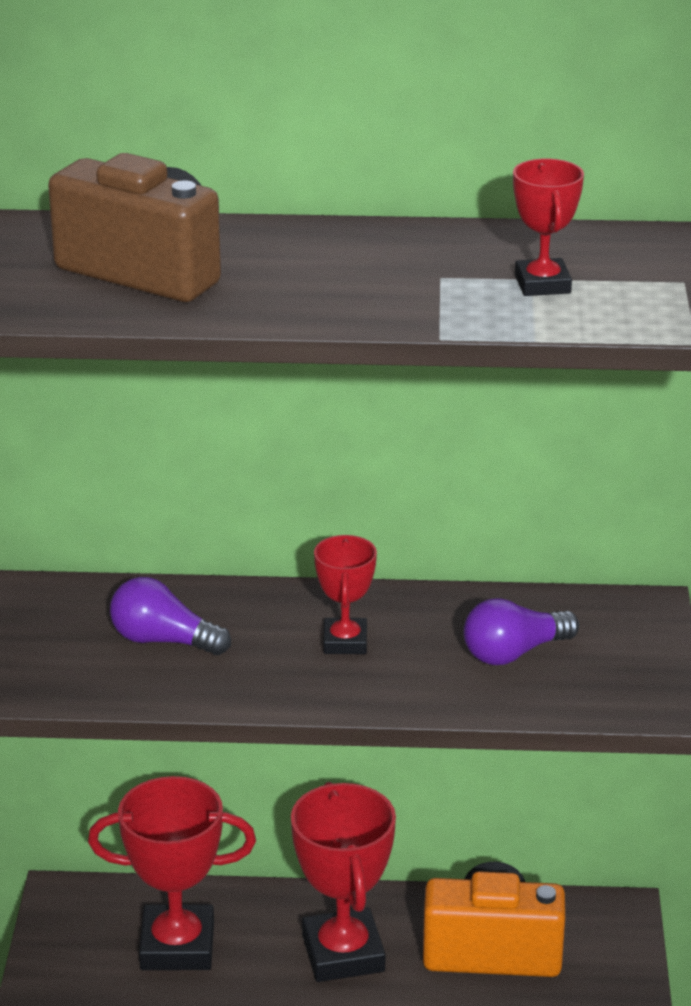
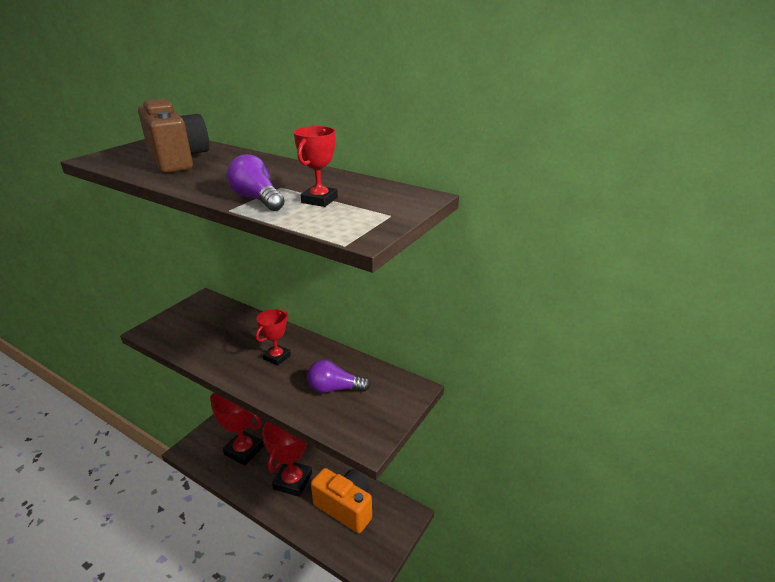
camera: 30 degrees right, 0 degrees up
purple light bulb [110,577,231,655] -> purple light bulb moved to [226,154,285,211]

